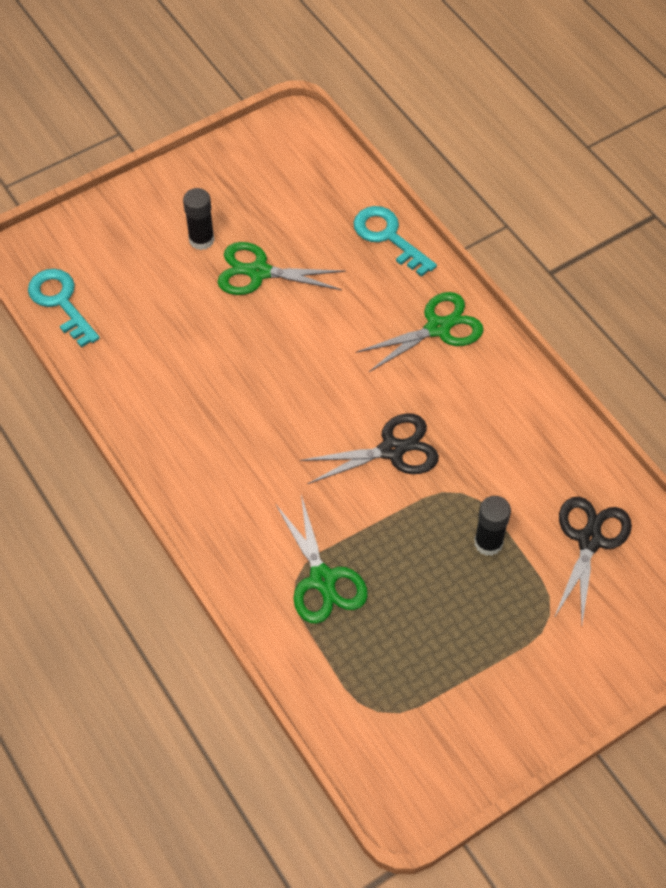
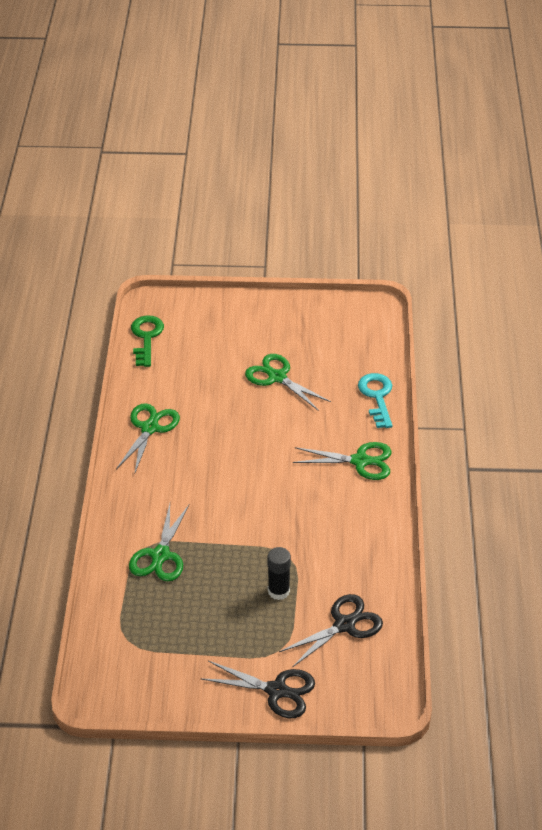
camera: 35 degrees right, 15 degrees down
turquoise key [28,269,100,348] -> green key [131,315,164,367]
black glue stick [183,188,215,250] -> none
black scissors [300,413,439,484] -> black scissors moved to [201,661,315,718]
none -> green scissors [116,403,180,475]

